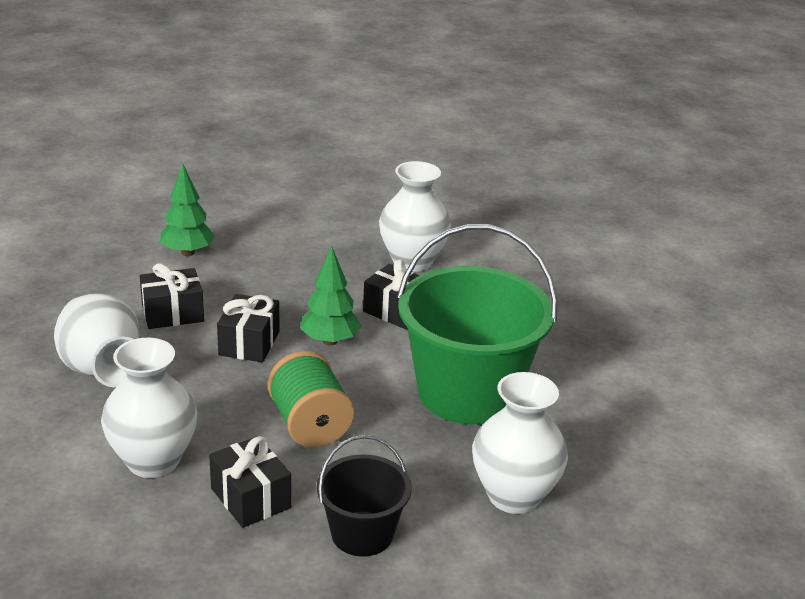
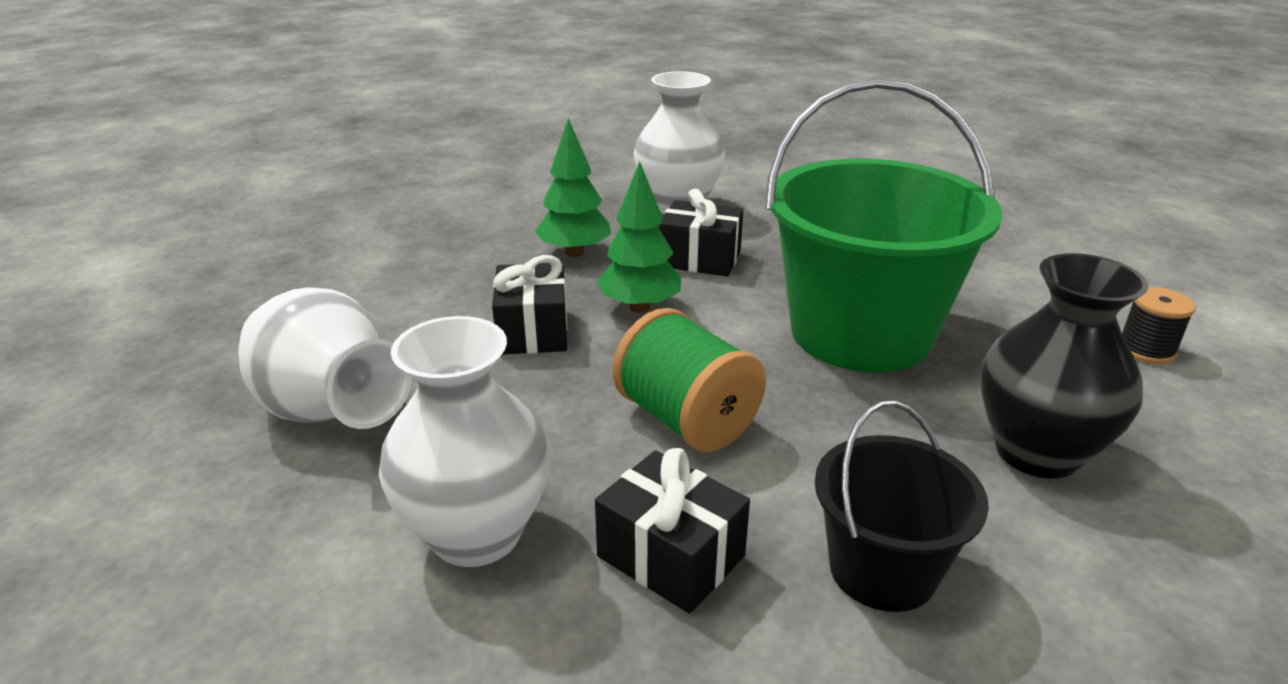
camera: 15 degrees left, 0 degrees up
black gift [140,263,204,329] -> none
green tree [160,164,215,256] -> green tree moved to [535,118,611,257]
white vase [472,372,568,514] -> black vase [980,253,1149,479]
none -> black spool [1122,287,1196,364]

